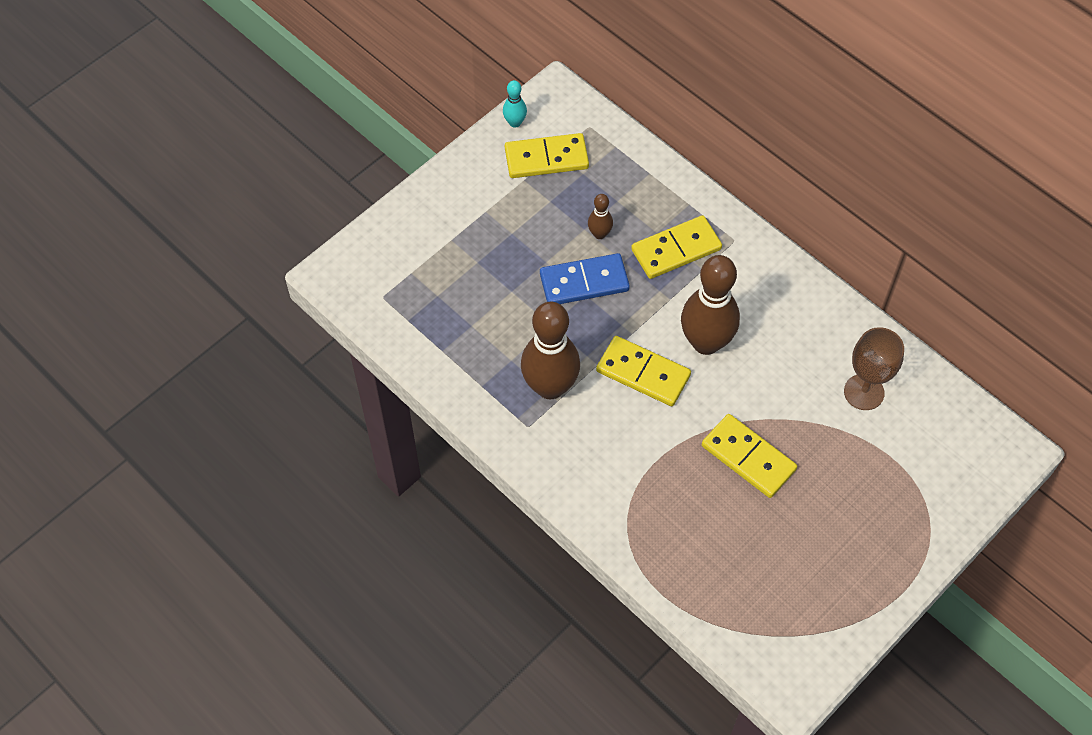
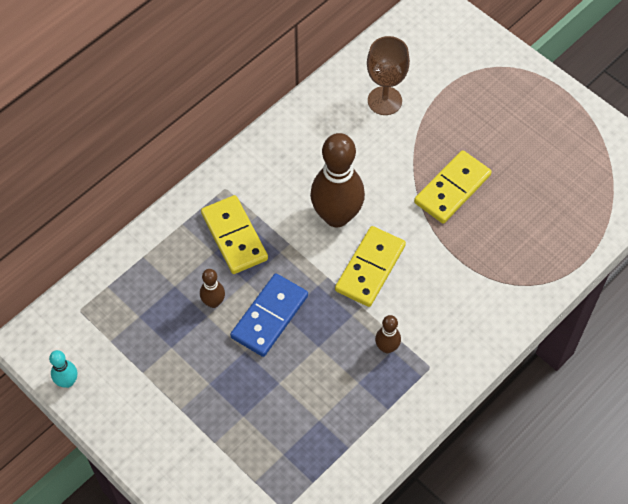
camera: 90 degrees left, 0 degrees up
yellow domino [505,133,589,178] -> none
brown bowling pin [521,302,580,399] -> brown bowling pin [375,315,401,353], size x0.46
blue domino [540,253,630,304] -> blue domino turned 45 degrees clockwise [230,273,308,357]

